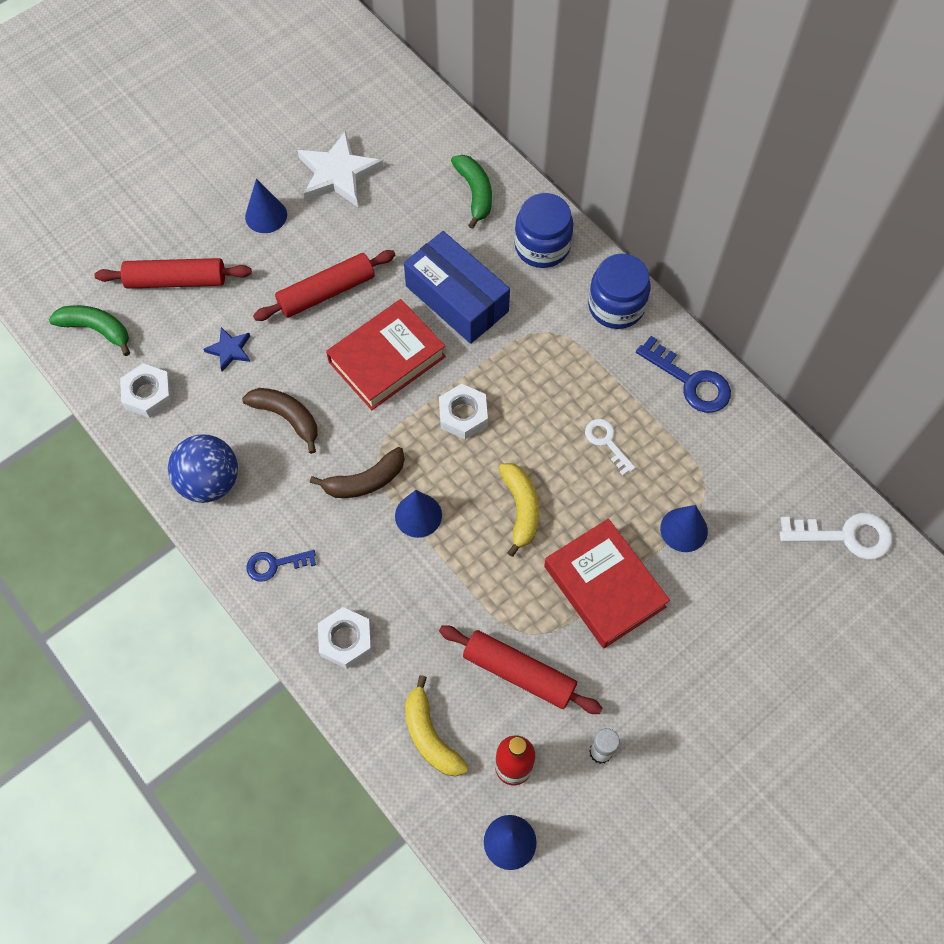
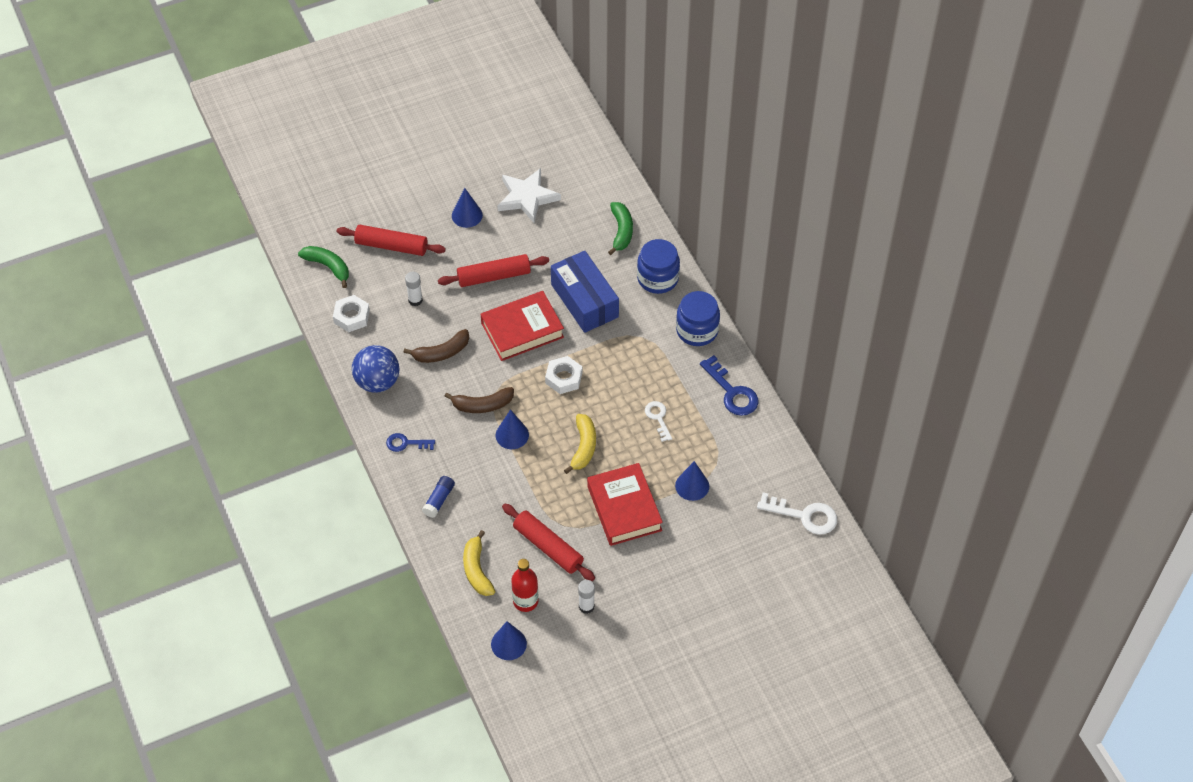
camera: 15 degrees right, 10 degrees down
blue star [204,327,250,372] -> white glue stick [405,271,423,306]
brown banana [242,388,318,454] -> brown banana turned 105 degrees clockwise [403,329,469,363]
white nut [318,607,372,669] -> blue glue stick [422,476,455,518]

